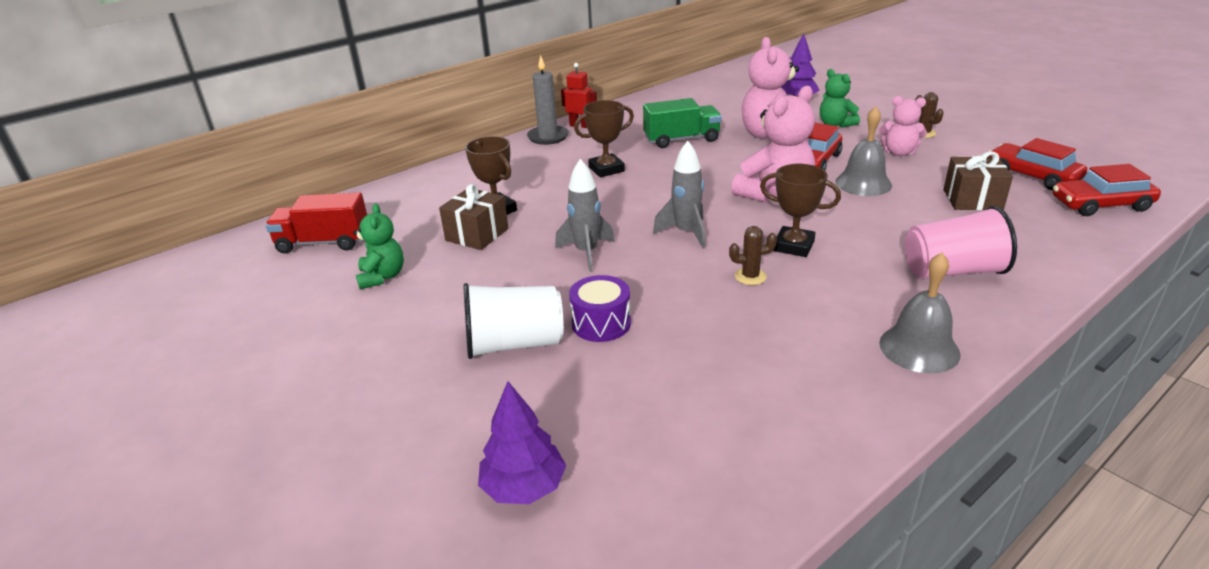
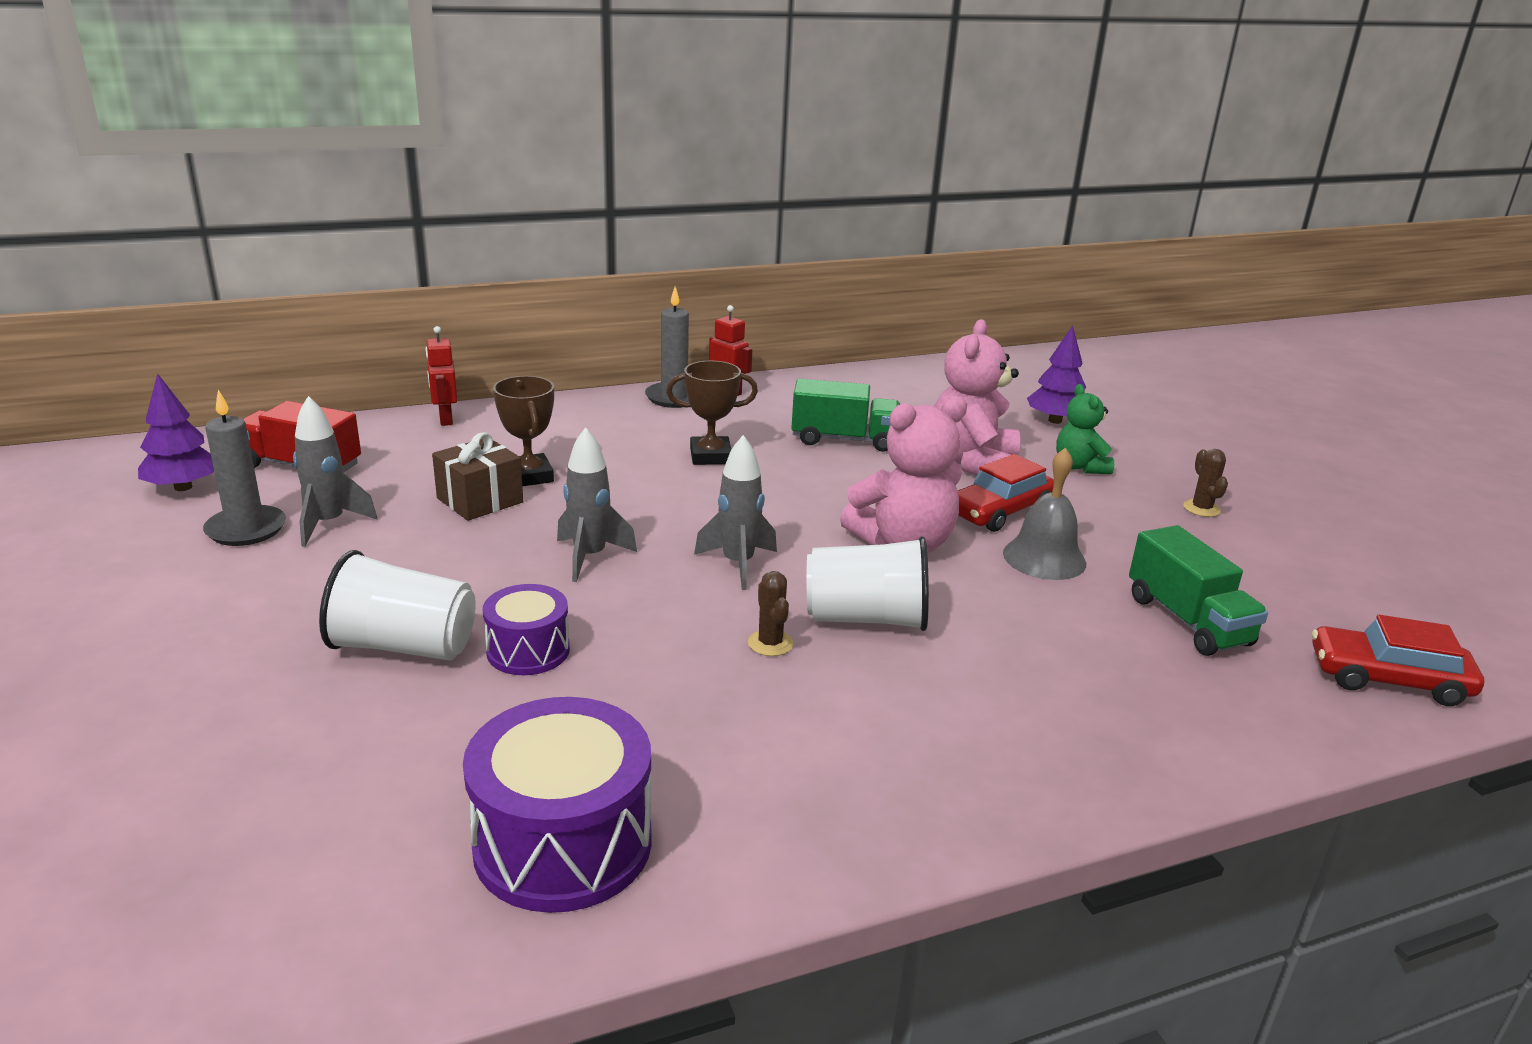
camera: 15 degrees right, 5 degrees down
green teddy bear [353,204,404,289] -> grey rocket [293,396,378,547]
purple tree [478,381,566,504] -> purple tree moved to [138,373,214,491]
brown cactus [729,226,777,285] -> brown cactus turned 60 degrees clockwise [748,571,793,656]
brown trophy [760,164,841,257] -> white cup [807,536,929,631]
pink teddy bear [879,96,927,156] -> none
grey bell [879,252,961,373] -> none
pink cup [905,206,1017,279] -> none
brown gift [944,151,1013,210] -> green truck [1129,525,1268,656]
red car [989,138,1087,190] -> none
none -> grey candle [203,390,286,546]
none -> red robot [425,326,457,426]
none -> purple drum [463,697,652,913]

